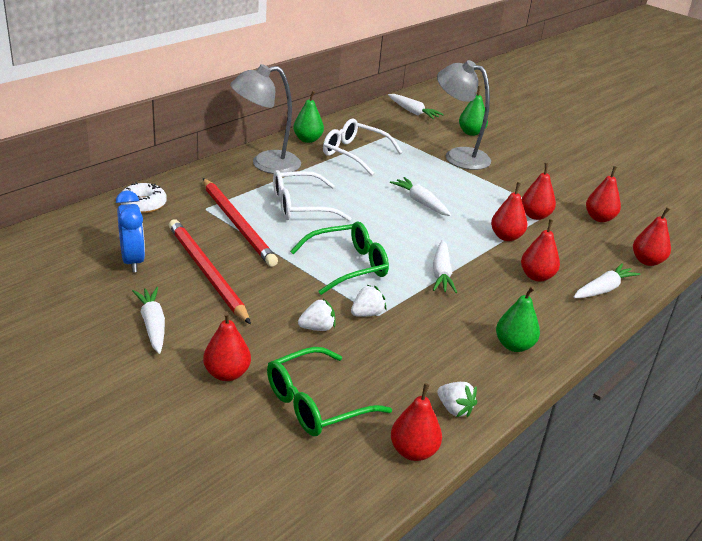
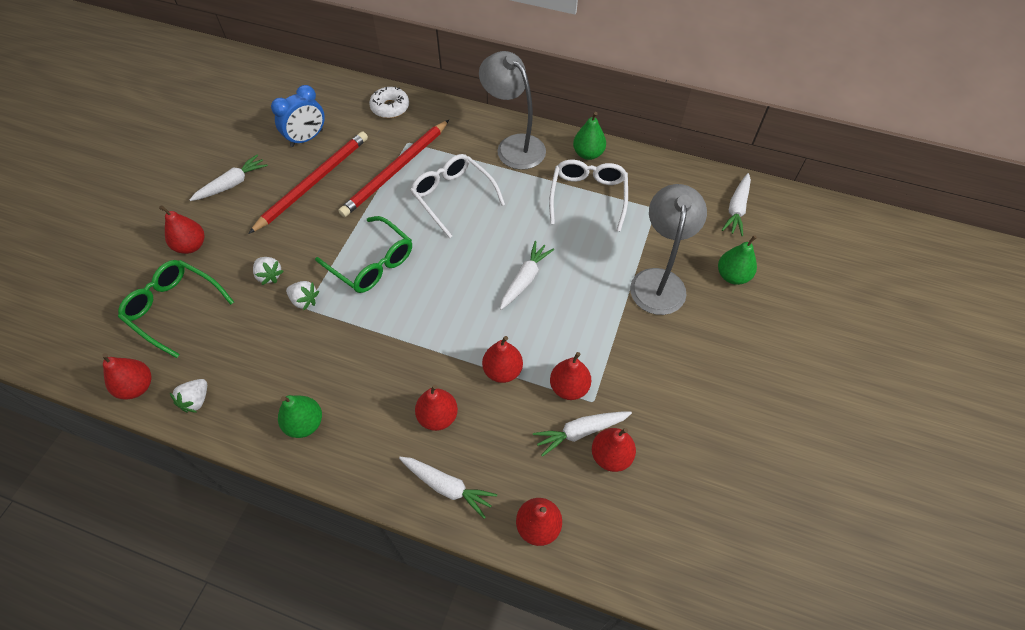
camera: 70 degrees right, 25 degrees up
white carrot [433,240,457,293] -> white carrot moved to [533,412,632,457]

